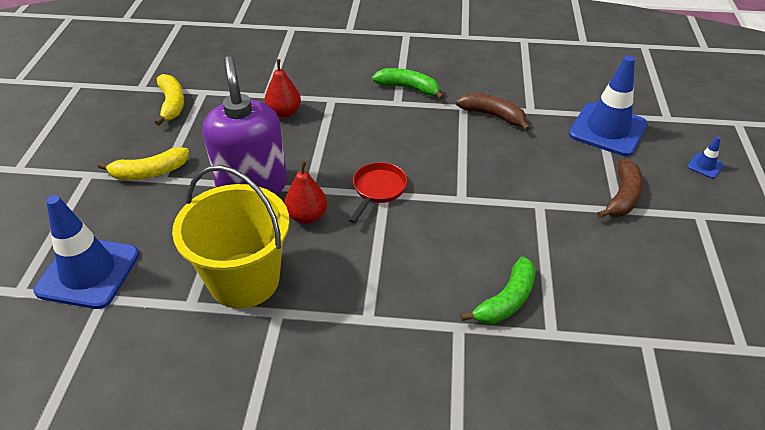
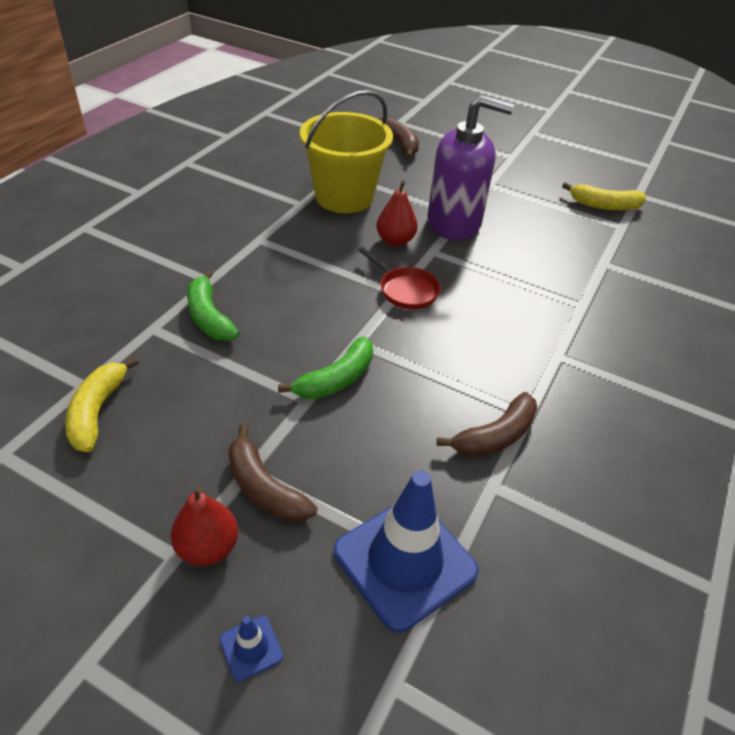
camera: 110 degrees right, 0 degrees up
blue traffic cone [34,195,140,309] -> brown banana [379,117,419,158]
yellow banana [98,147,189,180] -> yellow banana moved to [65,357,139,452]
red pear [265,59,301,118] -> red pear moved to [171,486,238,566]
green banana [372,68,444,100] -> green banana moved to [278,336,373,399]

